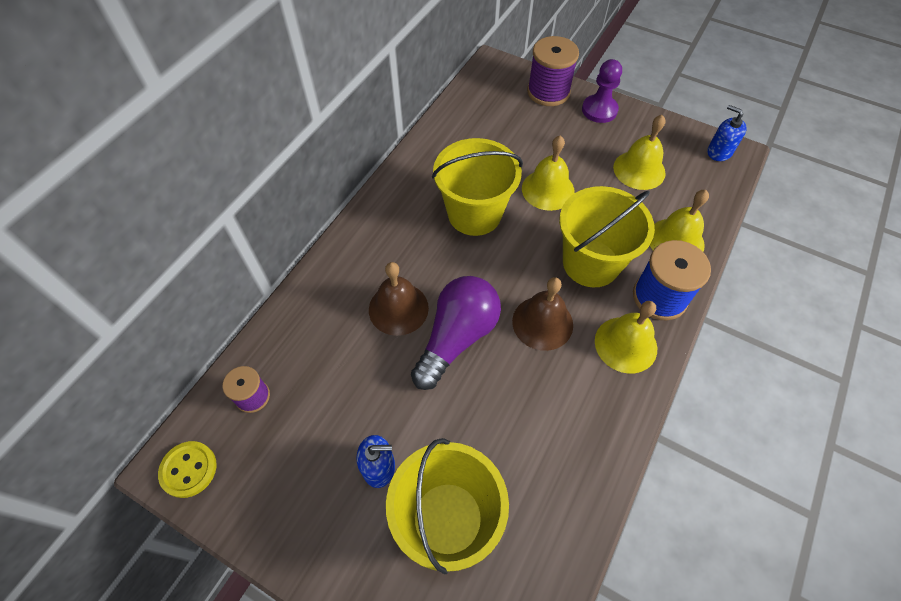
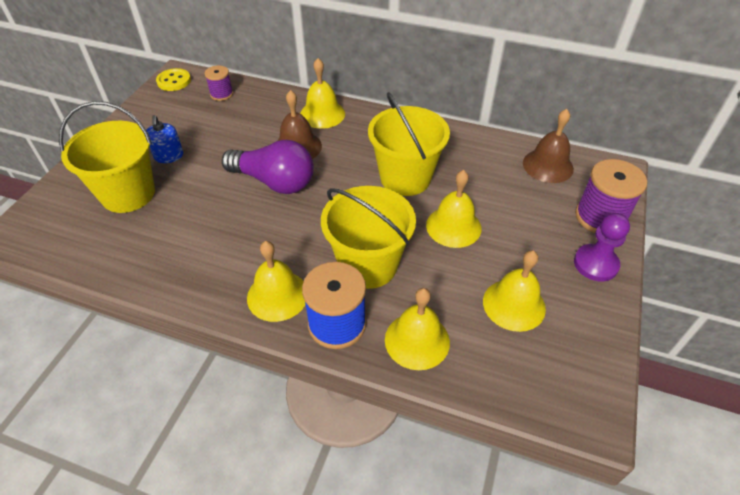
camera: 80 degrees right, 10 degrees down
brown bell [512,277,573,351] -> brown bell moved to [523,109,574,183]
blue soap dispenser [707,105,747,161] -> none
none -> yellow bell [300,58,345,129]

